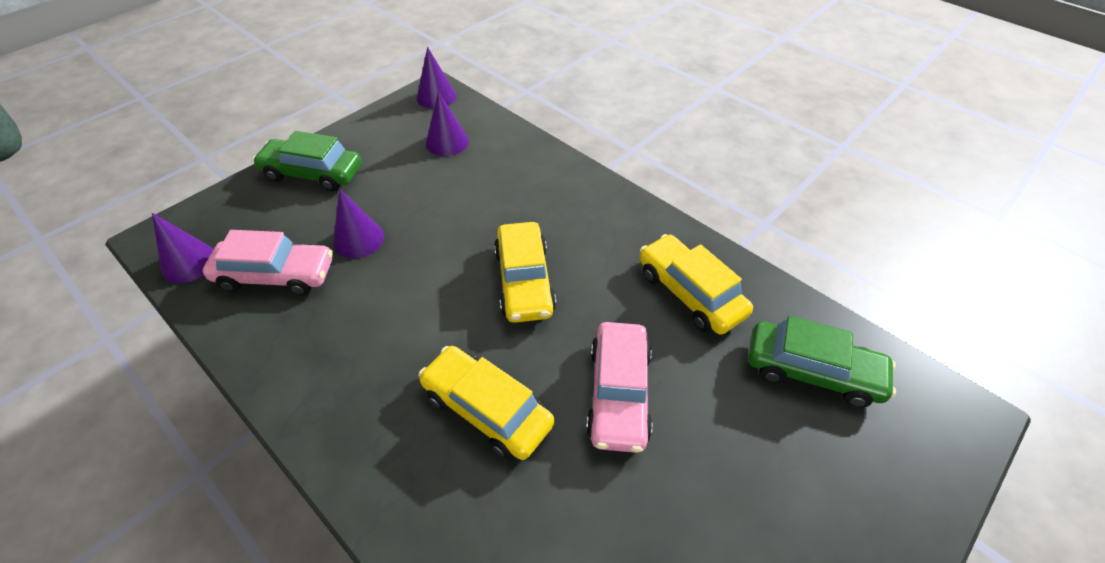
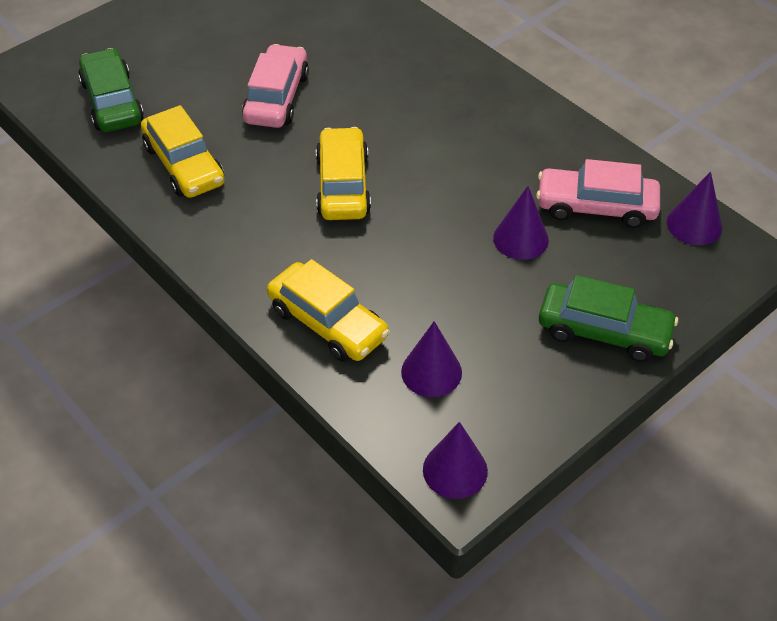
camera: 175 degrees left, 0 degrees up
yellow car [419,346,554,460] -> yellow car moved to [267,259,390,362]
green car [748,315,896,408] -> green car turned 45 degrees clockwise [78,48,144,132]

